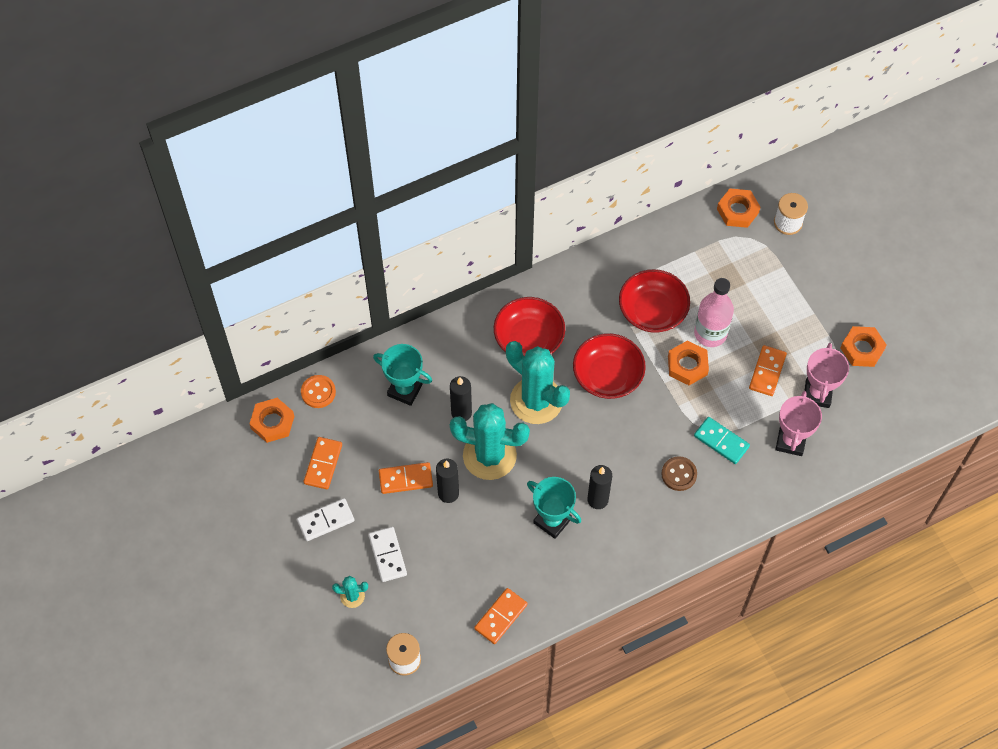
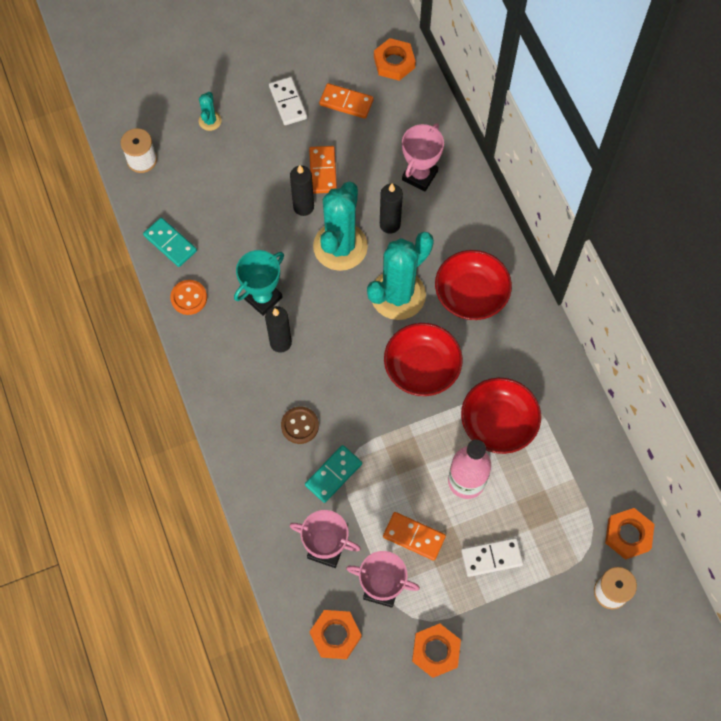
camera: 95 degrees right, 5 degrees up
orange button [301,375,336,408] -> orange button moved to [170,280,207,315]
white domino [369,527,407,582] -> white domino moved to [461,538,523,577]
turquoise trophy [373,344,432,406] -> pink trophy [402,123,444,191]
orange domino [474,588,528,644] -> turquoise domino [143,217,197,267]
orange nut [668,341,709,385] -> orange nut moved to [309,610,362,659]

